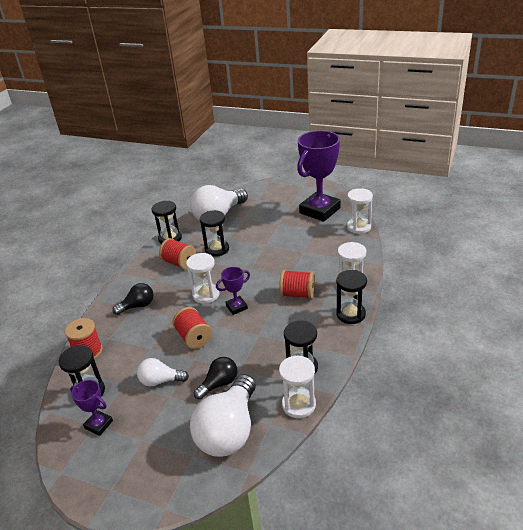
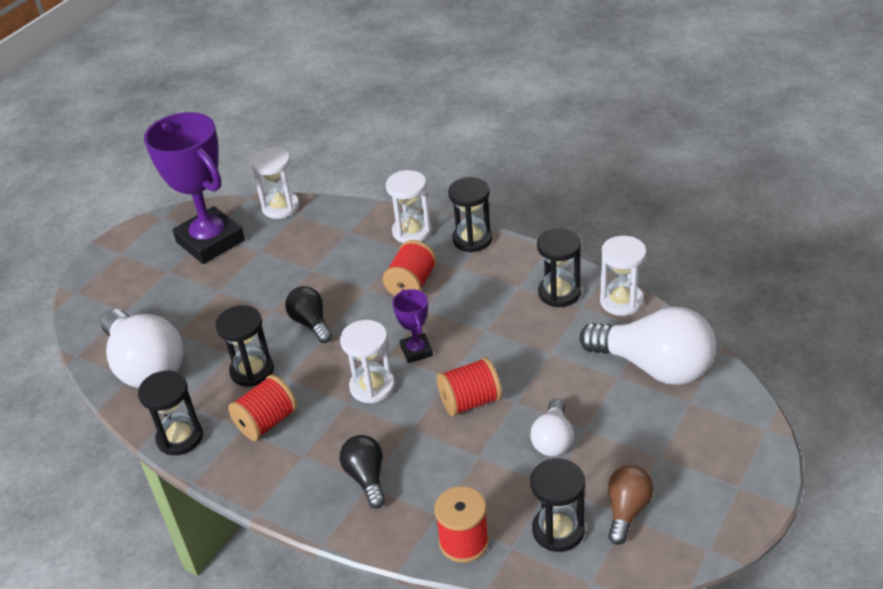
camera: 80 degrees left, 5 degrees up
purple trophy [70,380,113,436] -> brown light bulb [608,465,654,545]
black light bulb [194,357,238,400] -> black light bulb moved to [285,286,332,343]

